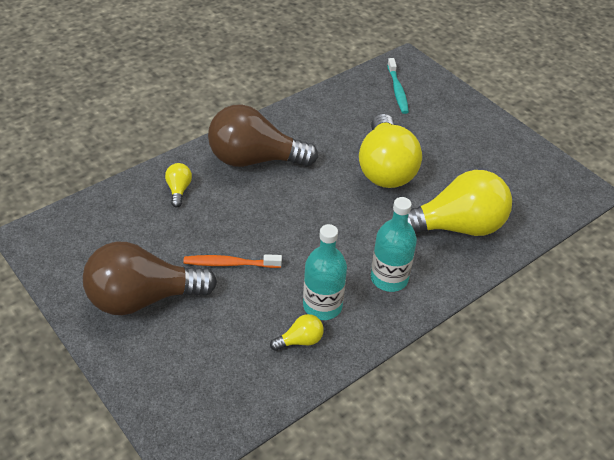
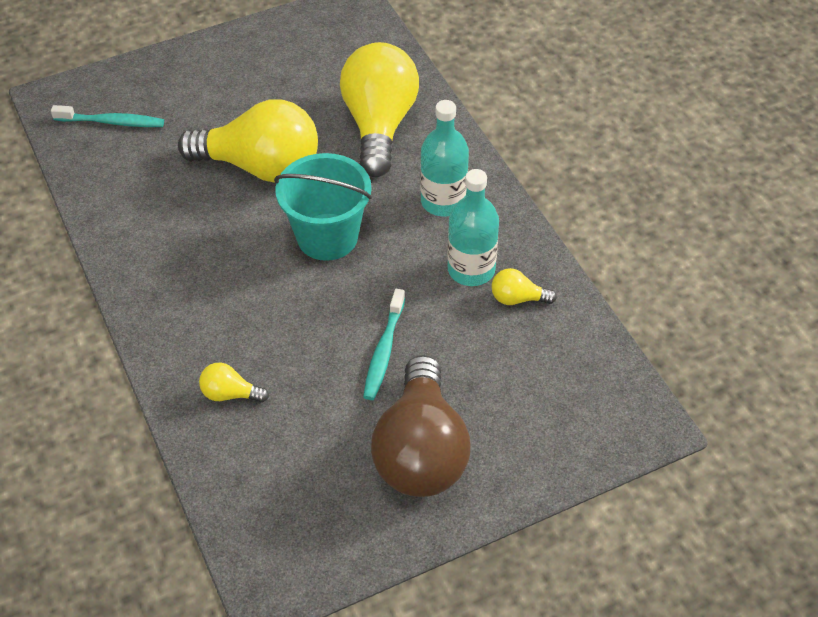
camera: 75 degrees left, 5 degrees up
orange toothbrush [183,254,282,268] -> turquoise toothbrush [363,289,405,400]
brown light bulb [208,104,318,167] -> none
yellow light bulb [270,314,324,351] -> yellow light bulb turned 75 degrees counterclockwise [491,268,557,305]
none -> turquoise bucket [274,153,372,261]

